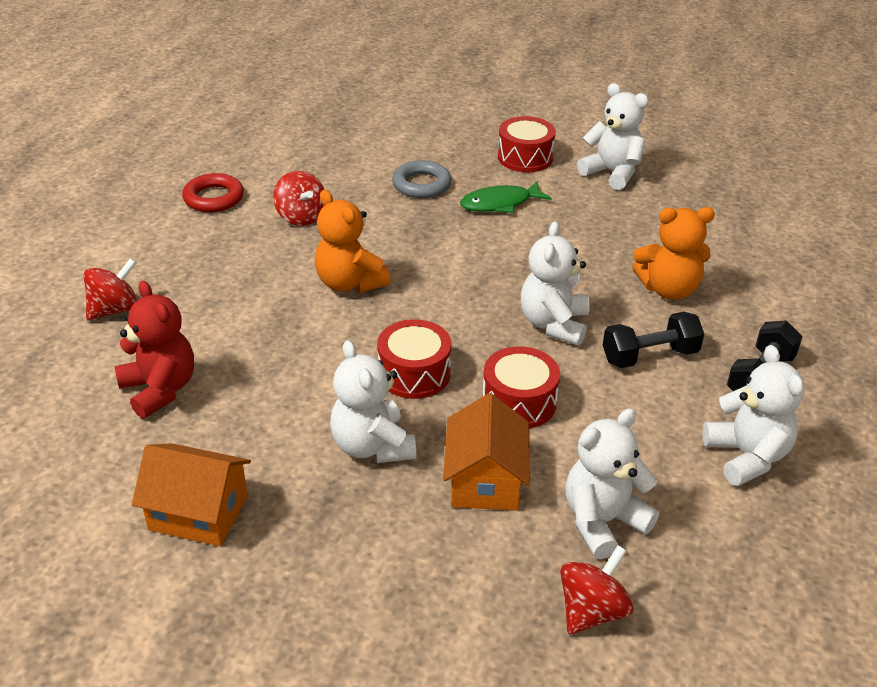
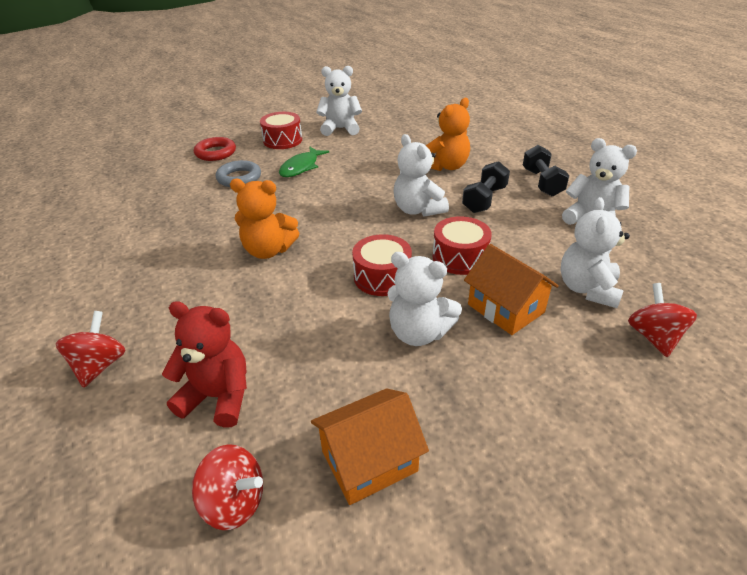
camera: 40 degrees left, 0 degrees up
red ring [182,173,244,212] -> red ring moved to [194,137,236,161]
red spinning top [273,171,324,226] -> red spinning top moved to [192,444,263,530]

